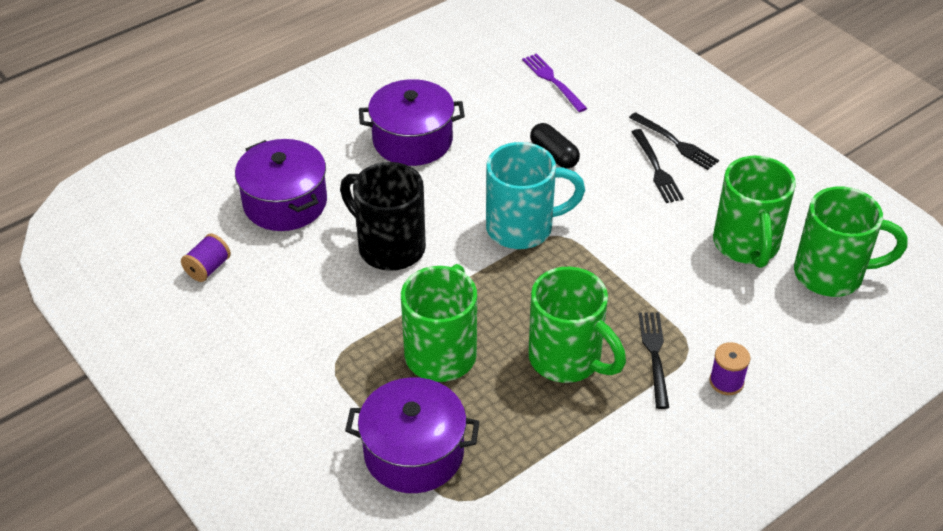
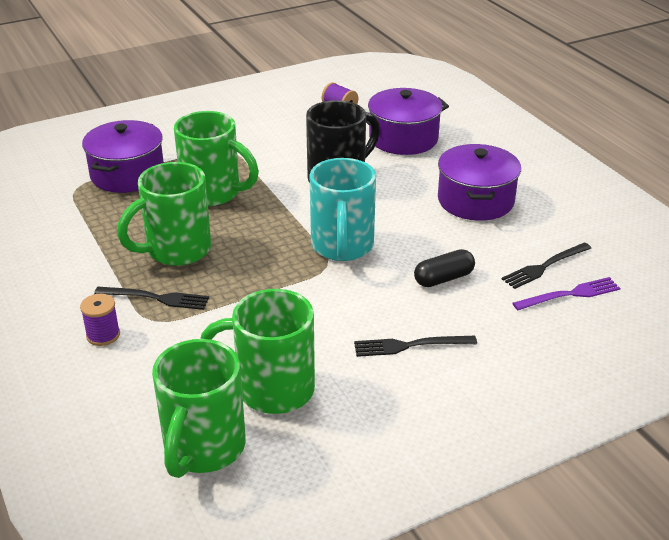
camera: 100 degrees right, 10 degrees down
black fork [629,112,719,170] -> black fork moved to [502,242,591,289]

